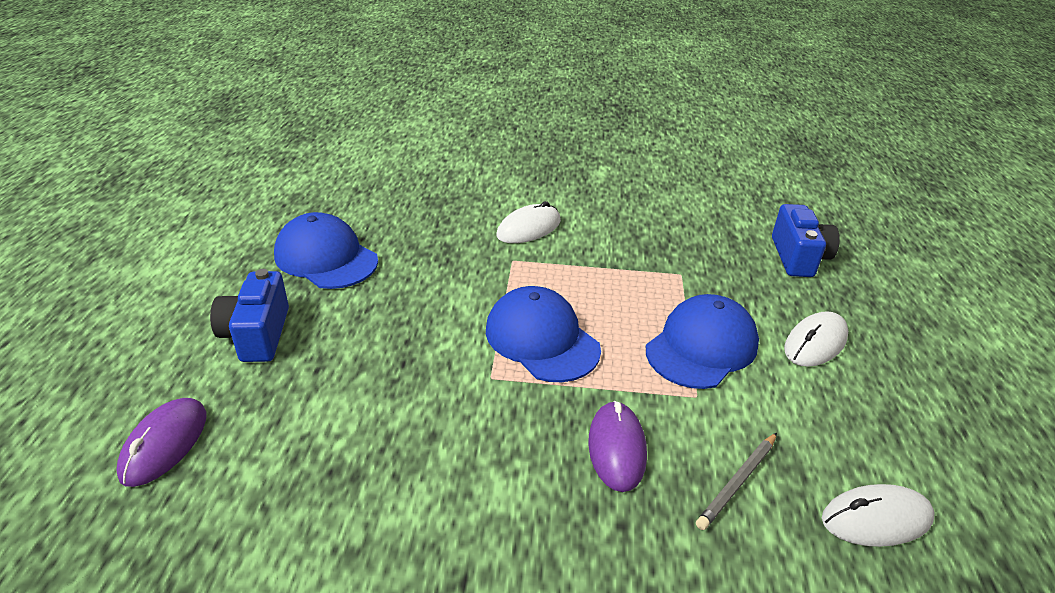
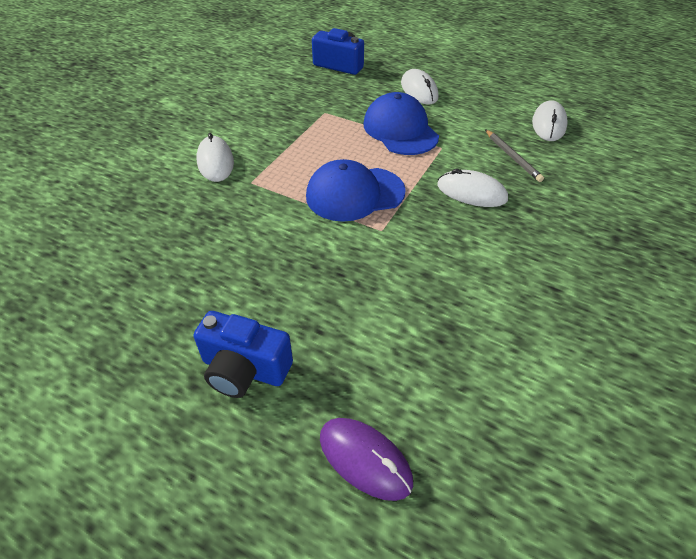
camera: 65 degrees left, 10 degrees up
blue cap [274,212,378,289] -> none
purple mouse [588,401,647,492] -> white mouse [437,169,508,207]

